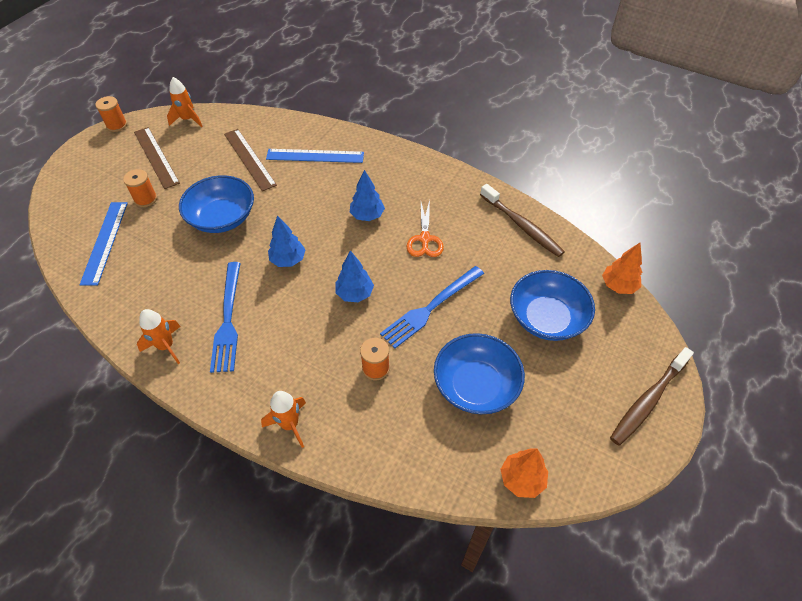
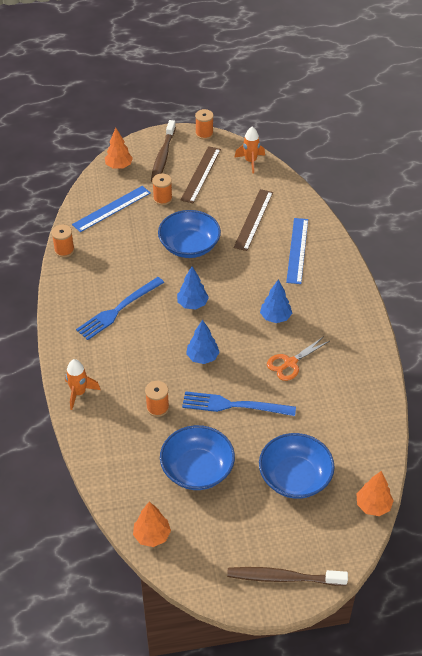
camera: 50 degrees right, 5 degrees down
orange rocket [137,309,181,364] -> none
blue ruler [266,149,364,163] -> blue ruler turned 45 degrees clockwise [286,218,308,284]
brown toothbrush [480,184,565,257] -> brown toothbrush moved to [151,120,176,182]
none -> orange spool [52,225,75,257]
none -> orange tree [105,128,133,169]

